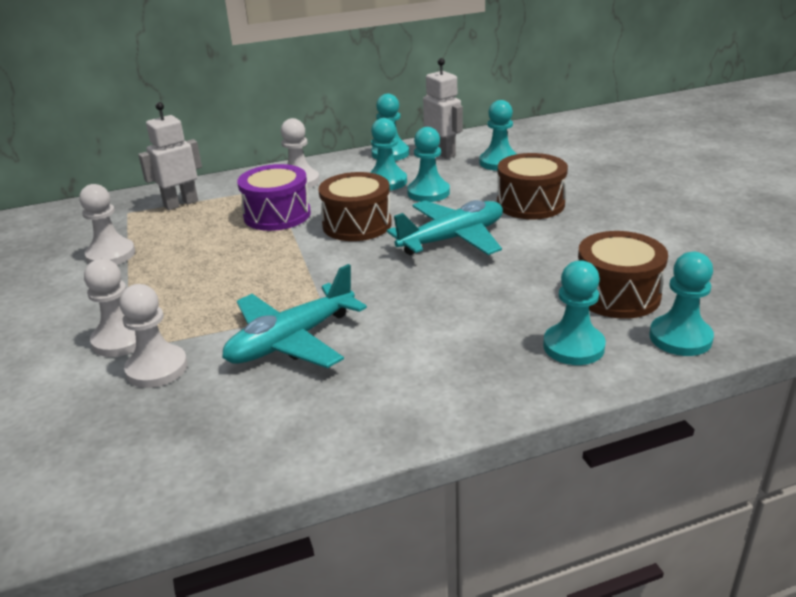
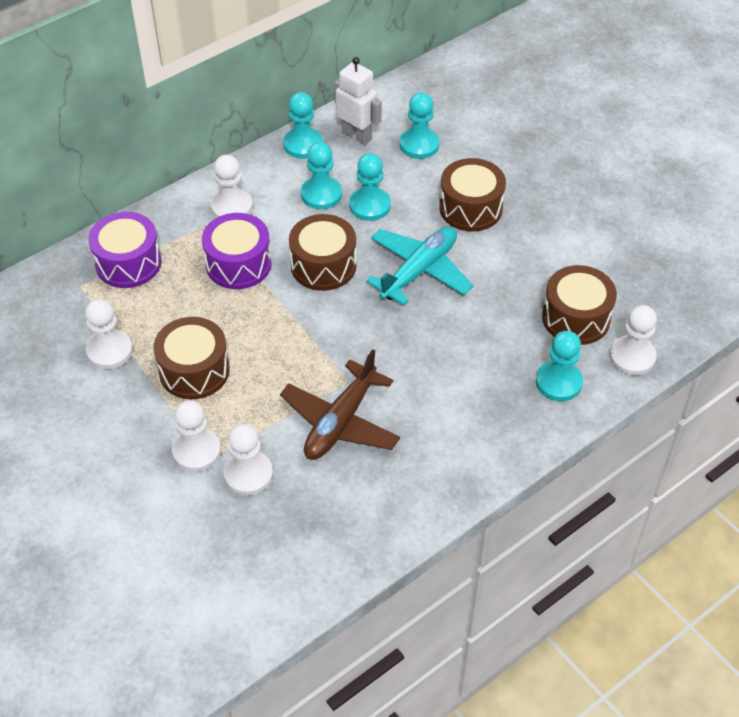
camera: 20 degrees left, 20 degrees up
white robot [138,102,202,210] -> purple drum [88,212,162,288]
turquoise plane [222,264,367,368] -> brown plane [280,349,400,460]
turquoise pawn [649,252,714,356] -> white pawn [609,305,657,375]
none -> brown drum [153,317,230,399]

